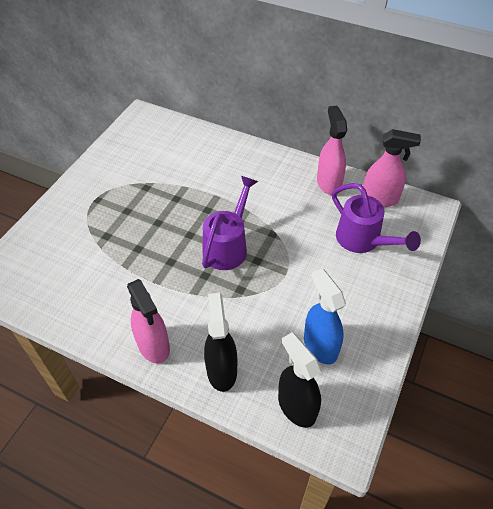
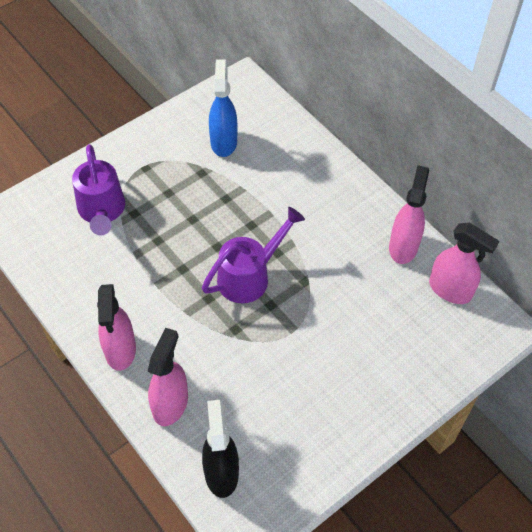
camera: 25 degrees right, 5 degrees up
black spray bottle [204,293,237,392] -> pink spray bottle [148,328,188,426]
blue spray bottle [304,268,346,364] -> blue spray bottle moved to [209,59,238,157]
purple watering can [332,183,421,253] -> purple watering can moved to [72,144,125,235]

